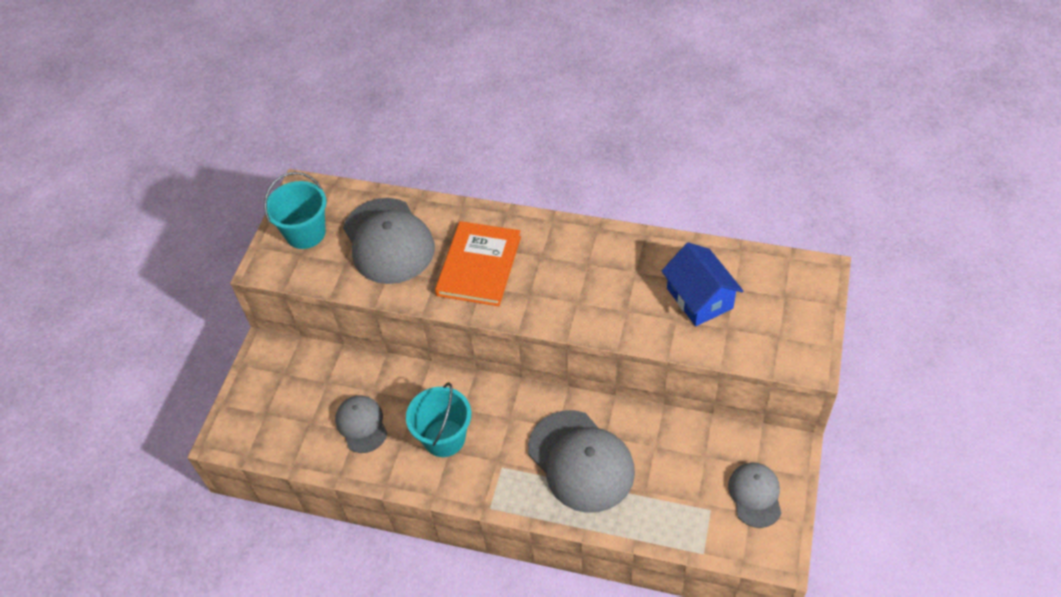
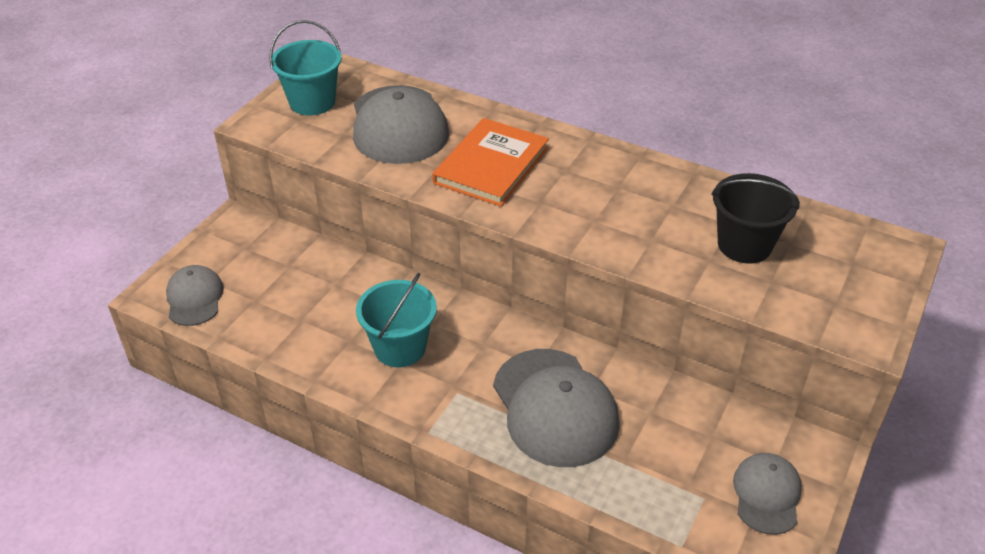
camera: 10 degrees right, 10 degrees down
grey cap [335,395,387,453] -> grey cap moved to [166,265,224,326]
blue house [661,242,743,326] -> black bucket [711,173,800,263]

